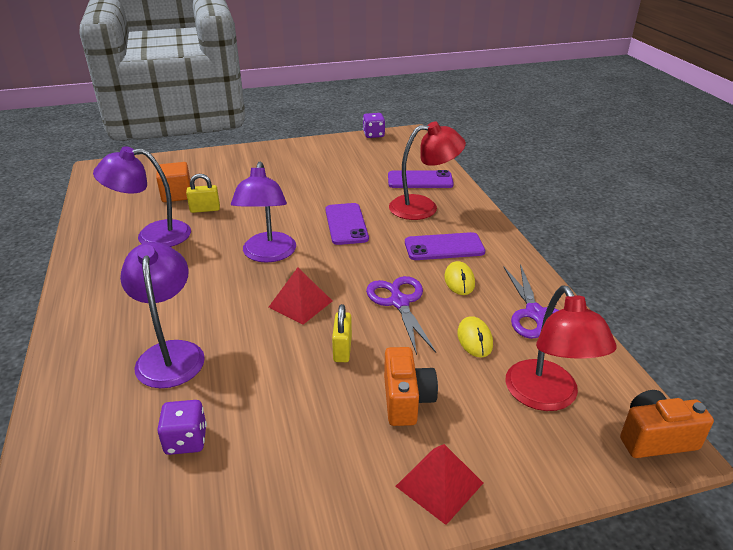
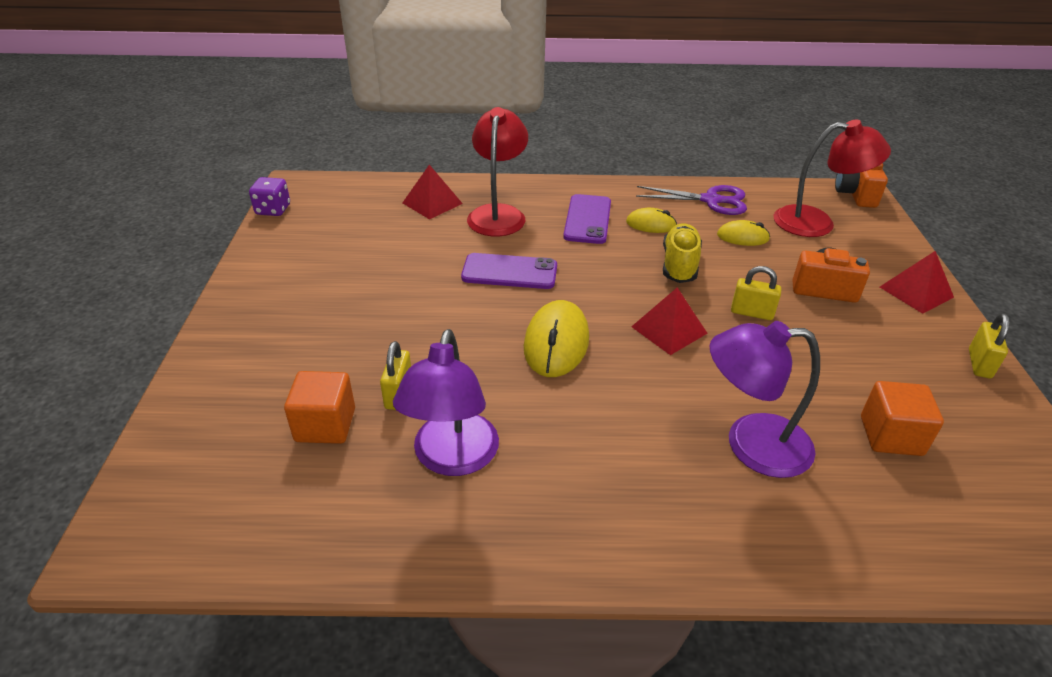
camera: 75 degrees left, 5 degrees up
purple dice [157,400,207,455] -> orange cube [861,381,944,456]
purple lamp [231,162,296,263] -> yellow mouse [524,300,589,377]
purple scissors [366,276,436,355] -> yellow shoe [663,224,702,283]
purple phone [388,170,454,188] -> red pyramid [402,165,463,219]
none -> yellow padlock [969,313,1010,378]

